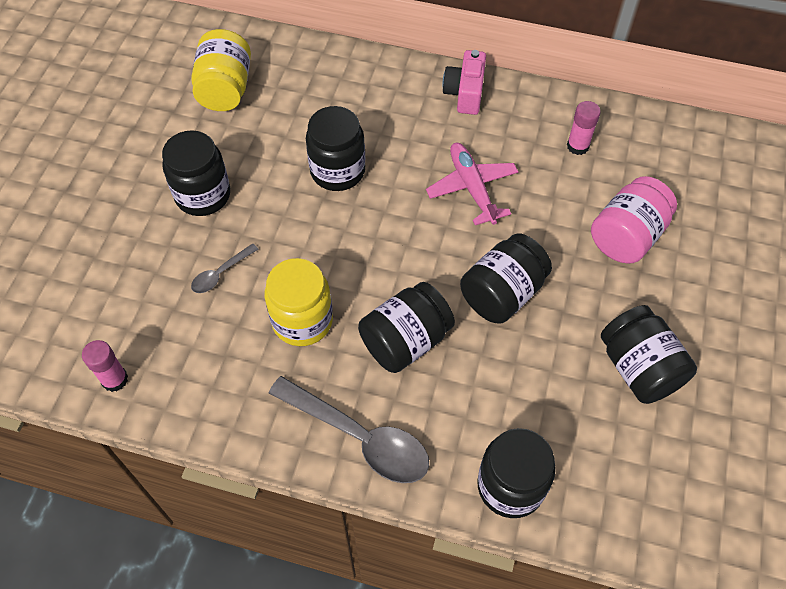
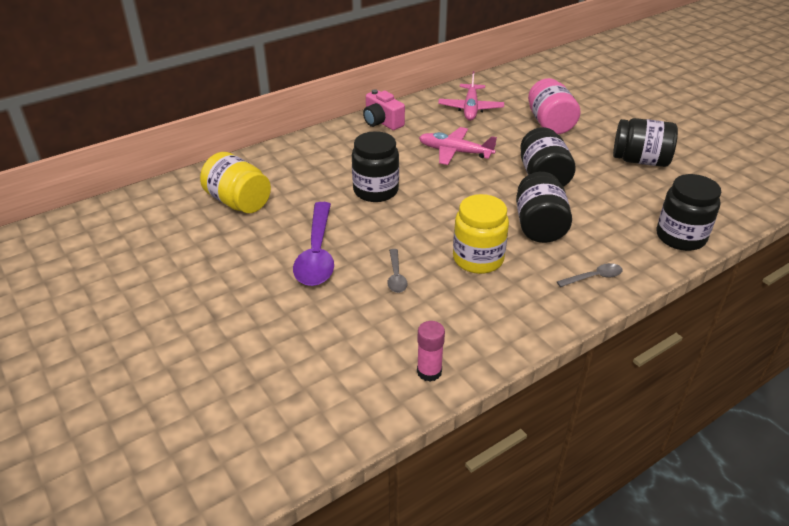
camera: 50 degrees left, 20 degrees down
black jar [162,130,230,216] -> purple spoon [293,202,334,286]
grey spoon [268,376,429,483] -> grey spoon [557,263,623,287], size x0.48
pink glue stick [567,101,601,155] -> pink plane [438,71,504,121]

